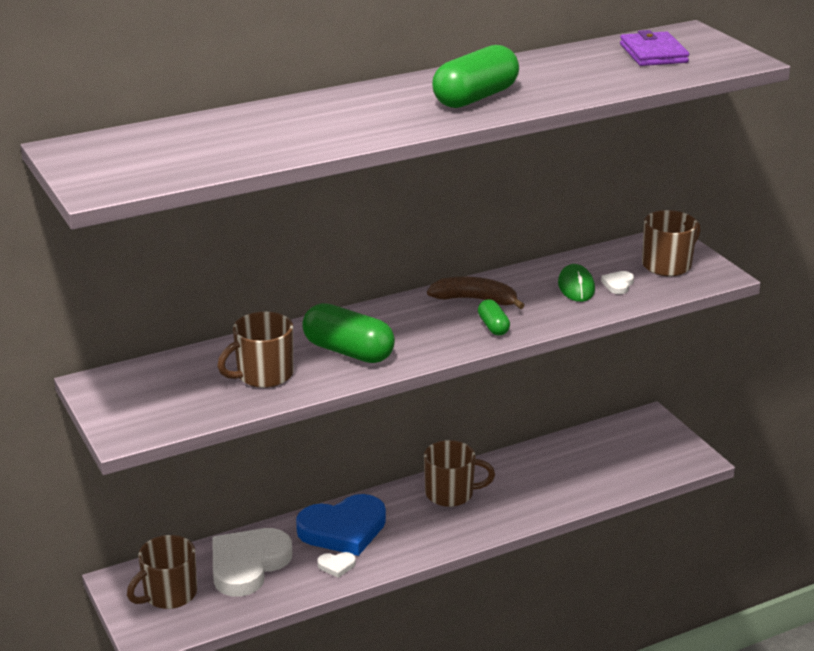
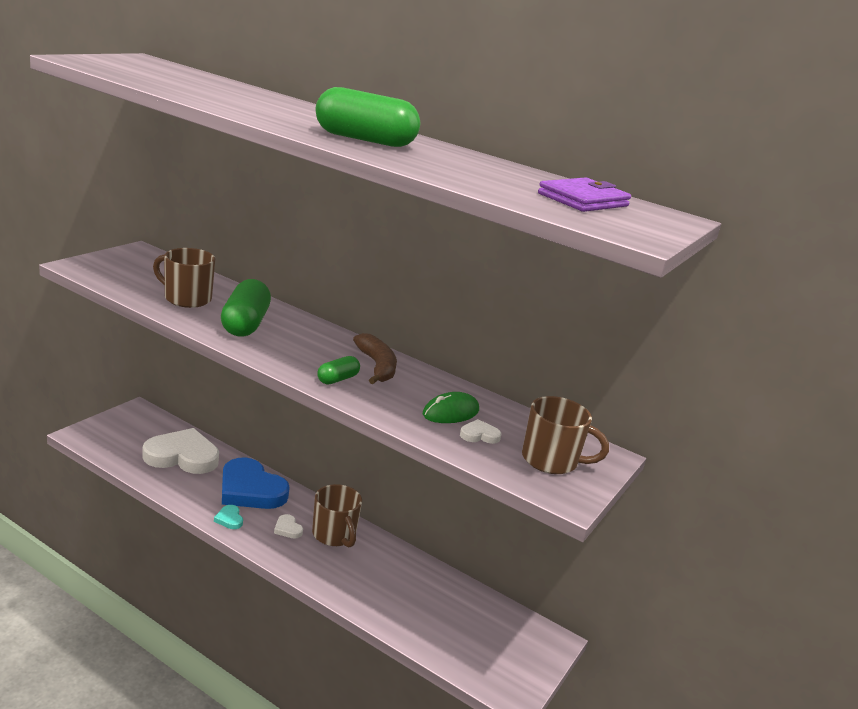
camera: 55 degrees right, 5 degrees down
brown mug [127,535,197,609] -> none
white heart [317,552,356,578] -> white heart moved to [274,514,303,539]
none -> turquoise heart [214,505,243,529]

